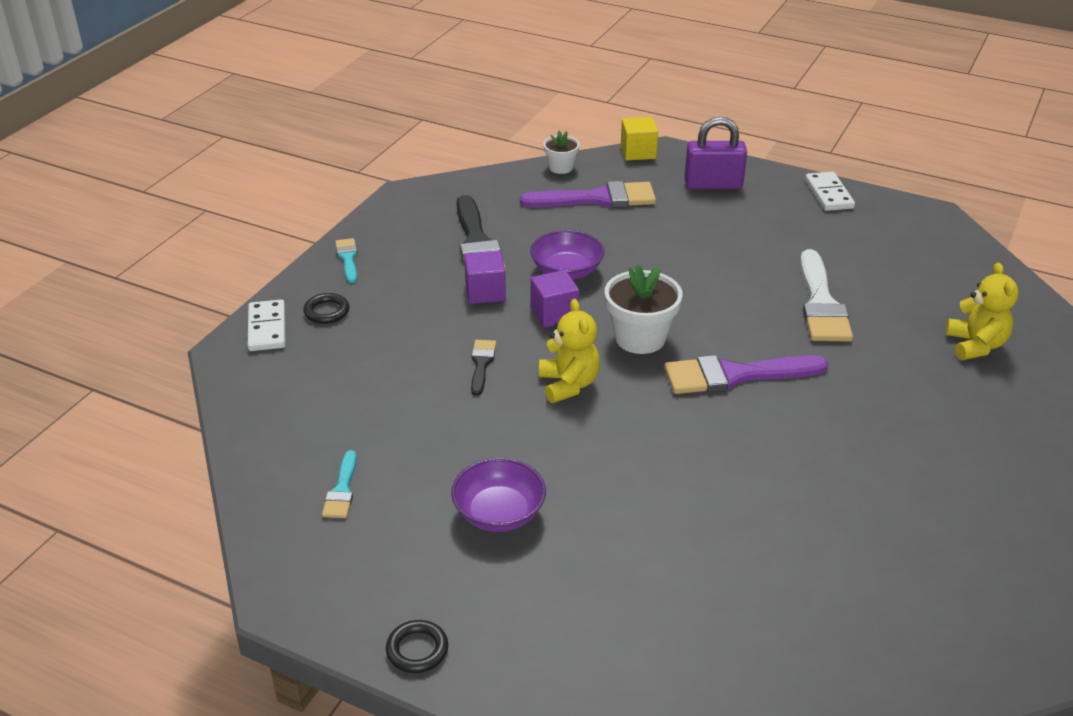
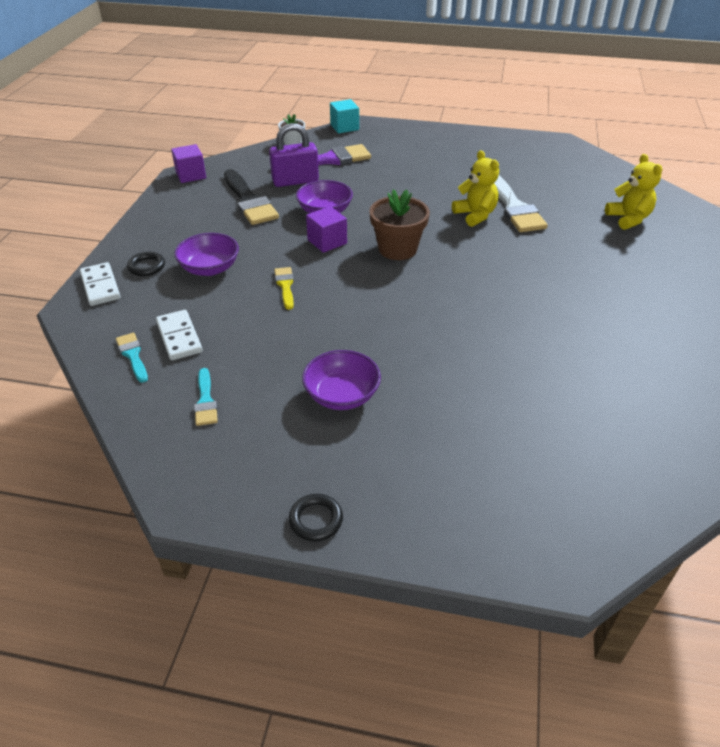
camera: 15 degrees left, 5 degrees up
turquoise brush [335,238,357,283] -> turquoise brush moved to [116,333,148,383]
purple cube [464,251,506,304] -> purple cube moved to [171,144,206,183]
black brush [471,340,496,396] -> yellow brush [274,267,294,310]
yellow teddy bear [539,299,600,403] -> yellow teddy bear moved to [452,150,499,227]
white flower pot [605,264,682,354] -> brown flower pot [370,189,430,260]
yellow cube [621,117,658,160] -> turquoise cube [330,99,359,133]
purple brush [664,355,828,394] -> none
purple padlock [684,116,747,189] -> purple padlock moved to [269,123,319,187]
white domino [805,172,855,211] -> white domino moved to [156,310,203,360]
none -> purple bowl [174,233,239,276]

